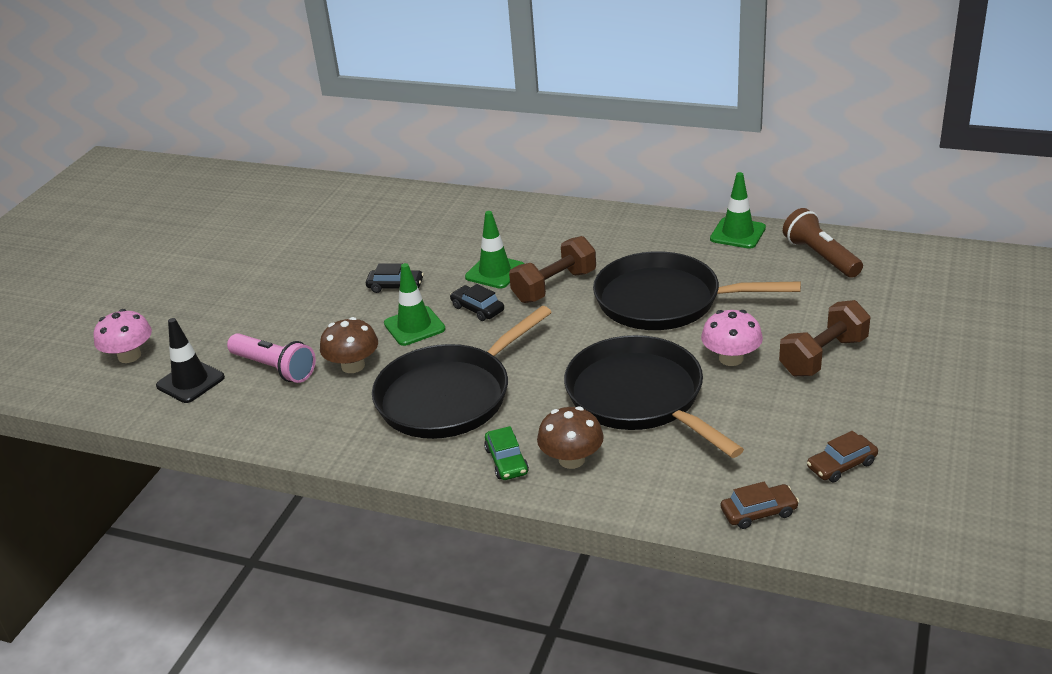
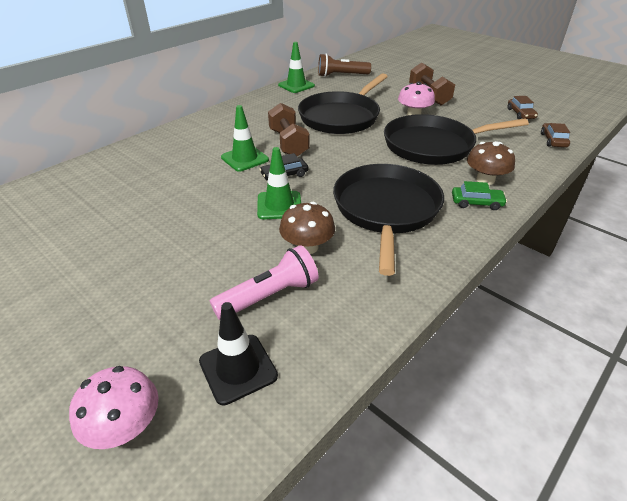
camera: 70 degrees left, 5 degrees up
black car [366,263,424,293] -> none
black pan [372,306,552,439] -> black pan turned 150 degrees counterclockwise [333,164,444,276]

